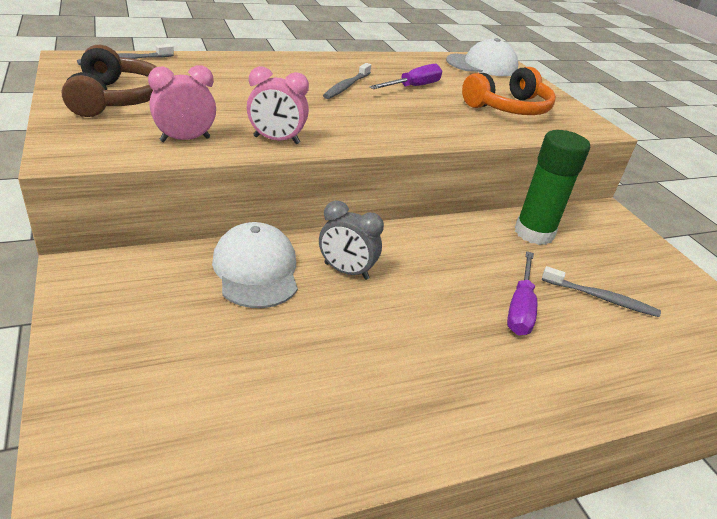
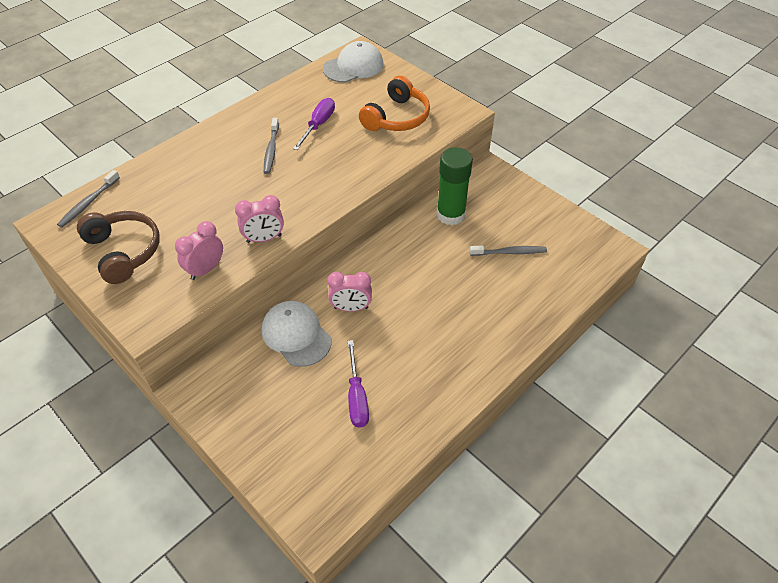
camera: 20 degrees left, 15 degrees up
grey clock [319,200,384,280] -> pink clock [327,272,372,312]
purple screwdriver [507,251,537,335] -> purple screwdriver moved to [348,340,369,428]

